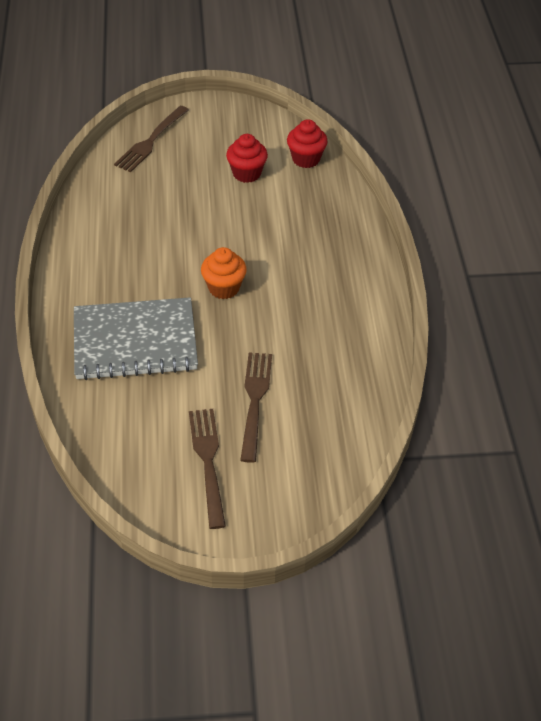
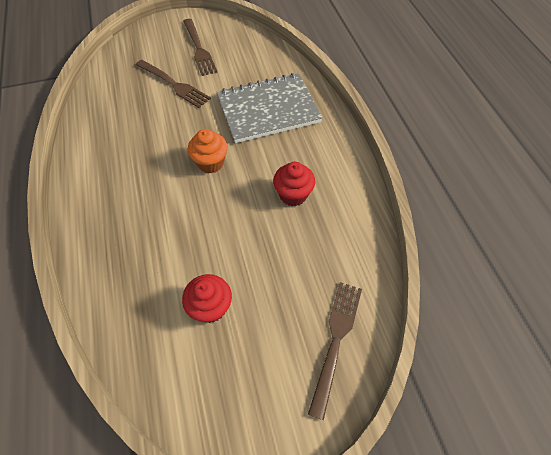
camera: 170 degrees right, 10 degrees up
brown fork [240,352,272,463] -> brown fork turned 45 degrees counterclockwise [136,60,211,108]
red cupcake [287,119,328,168] -> red cupcake moved to [273,162,315,206]

